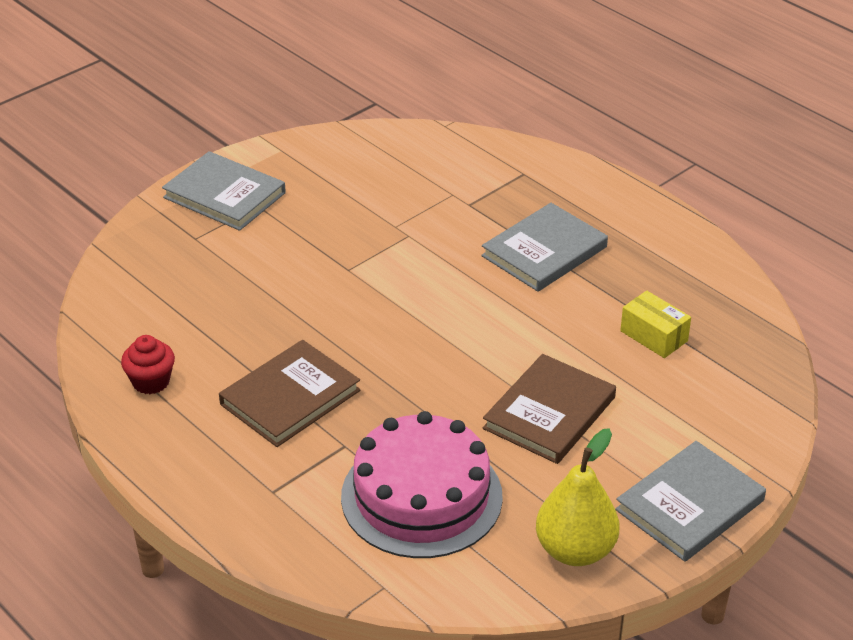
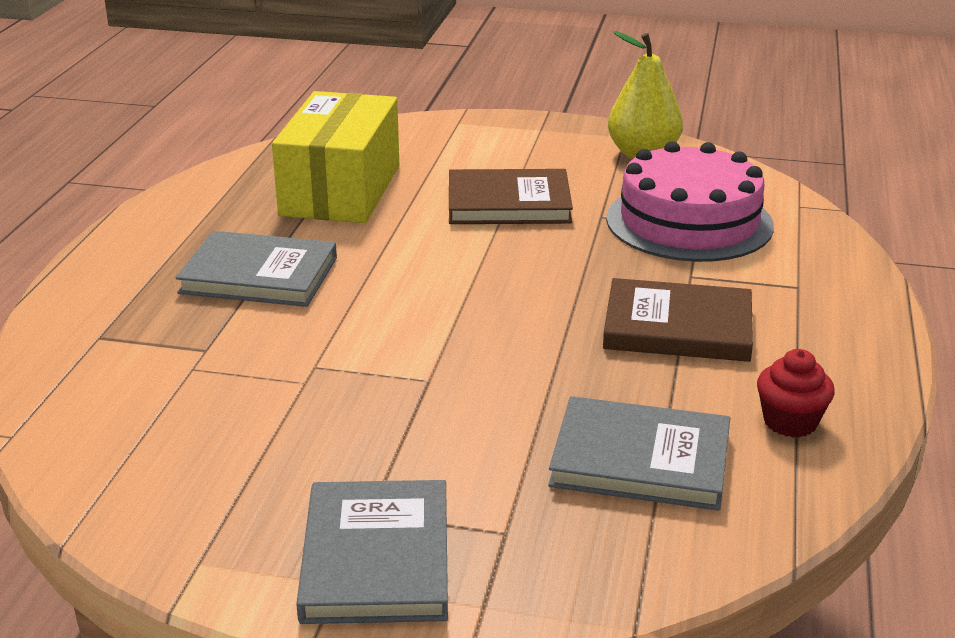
camera: 125 degrees left, 10 degrees down
grey book [615,441,766,562] -> grey book moved to [548,396,730,511]
yellow box [620,291,691,358] -> yellow box [272,91,399,223], size x2.18

